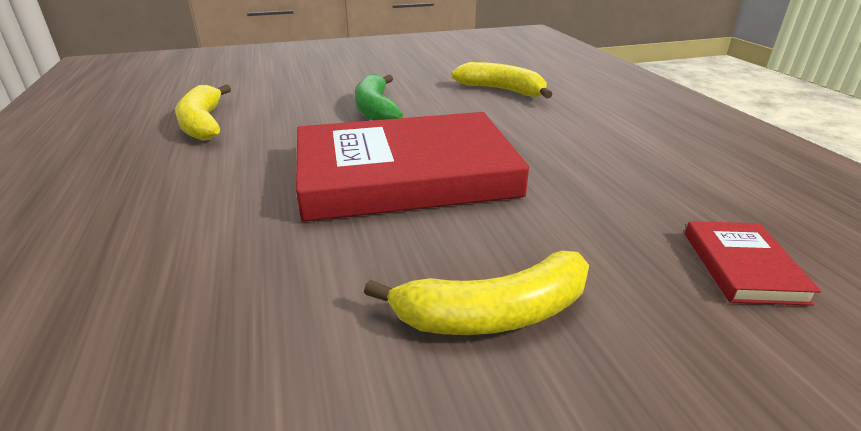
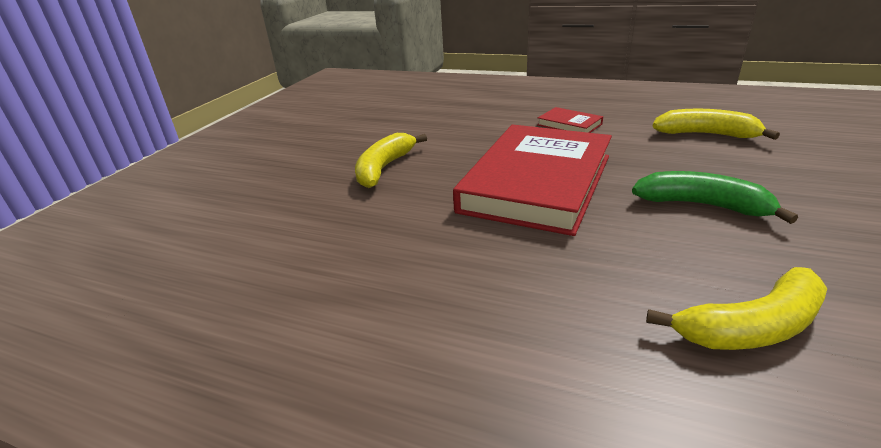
camera: 130 degrees right, 0 degrees up
red book [685,221,821,306] -> red book moved to [537,107,603,133]

